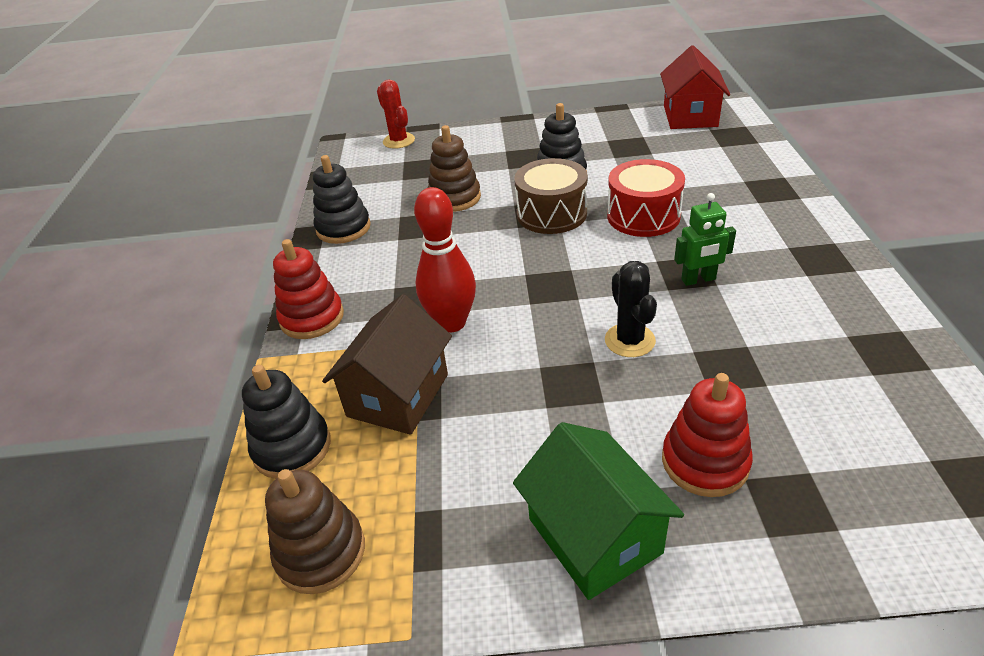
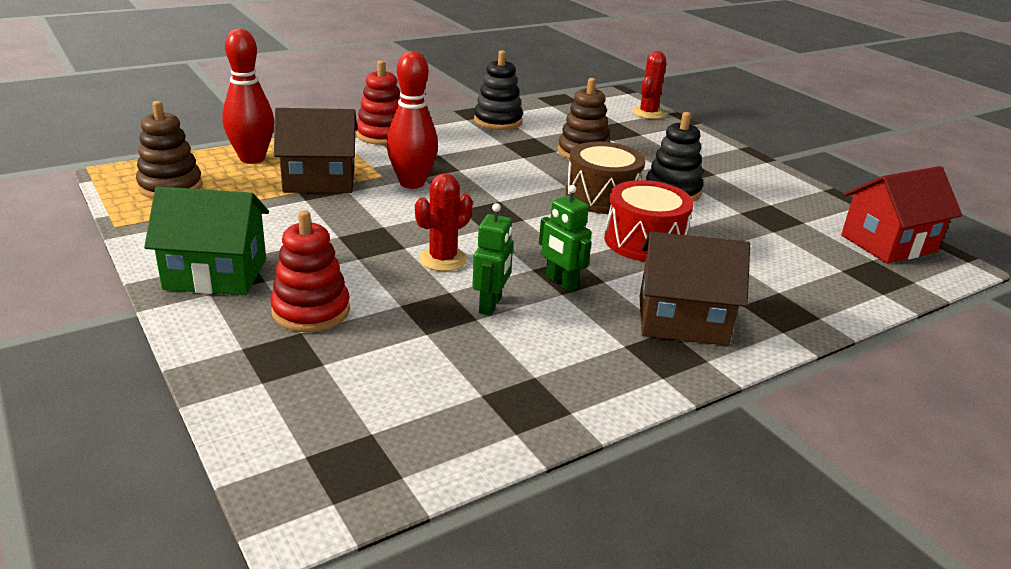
camera: 55 degrees right, 10 degrees down
black stacking toy [242,365,331,479] -> red bowling pin [222,29,274,164]
green house [513,422,684,600] -> green house turned 60 degrees clockwise [144,186,269,295]
black cactus [605,261,657,357] -> red cactus [415,173,473,271]
none -> green robot [472,203,513,316]
none -> brown house [640,231,750,346]

